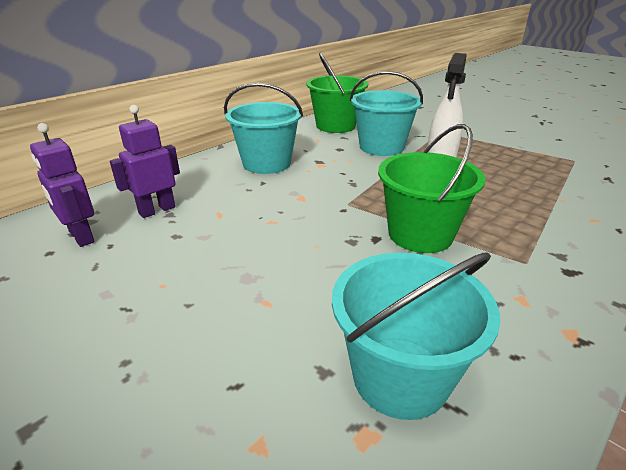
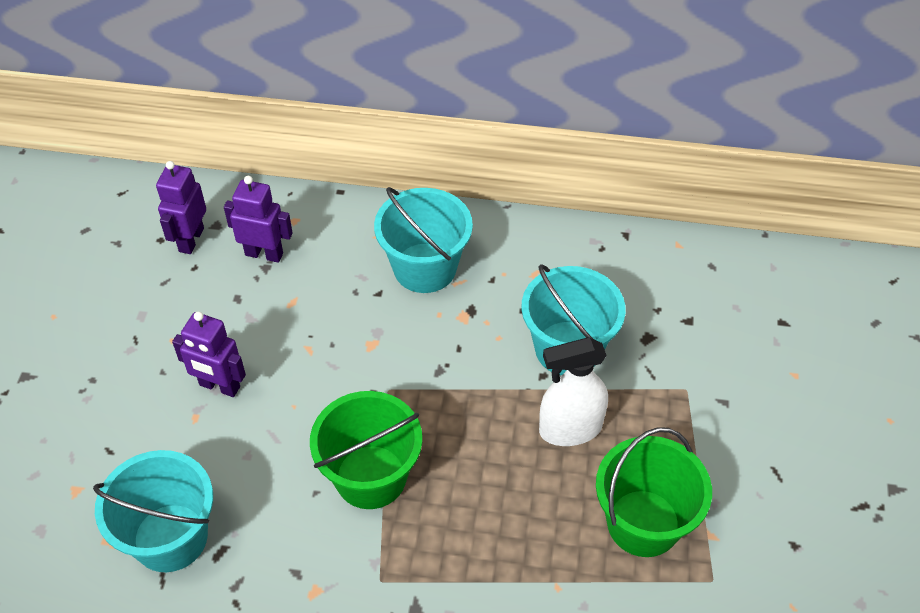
camera: 55 degrees right, 20 degrees up
green bucket [306,53,368,133] -> green bucket moved to [596,427,712,557]
none -> purple robot [172,311,246,397]

